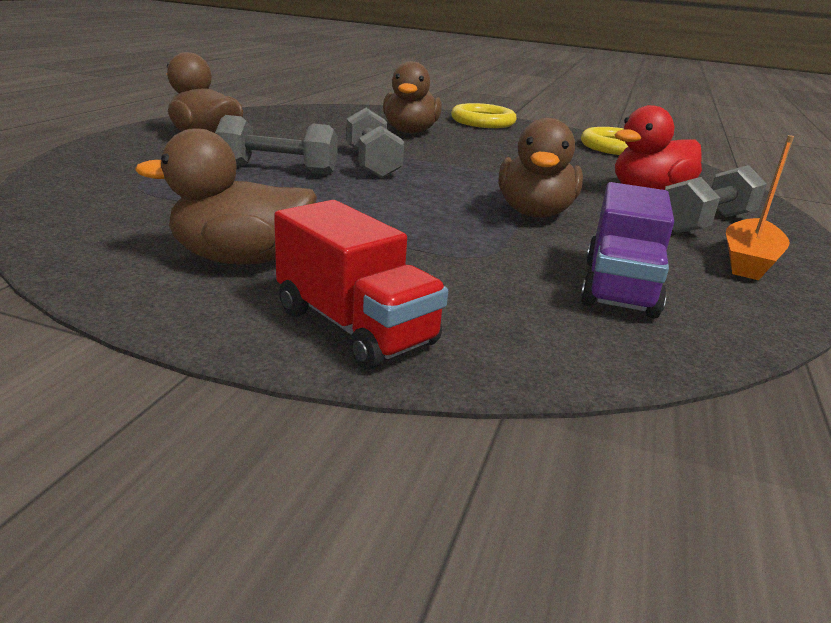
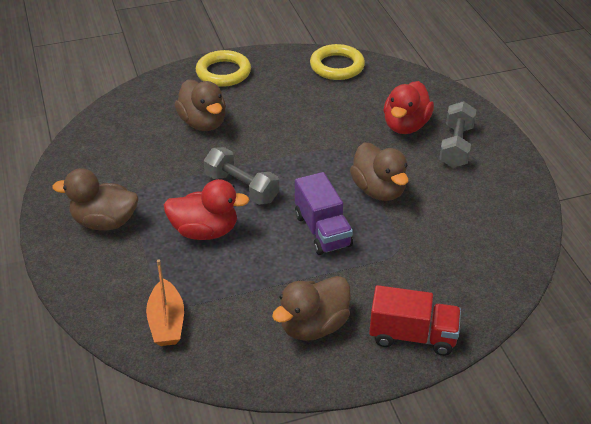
camera: 35 degrees left, 15 degrees up
grey dumbbell [215,115,338,175] -> red duck [164,179,249,240]
purple truck [581,182,674,319] -> purple truck moved to [295,172,353,255]
orange boat [726,135,794,280] -> orange boat moved to [146,260,184,346]

